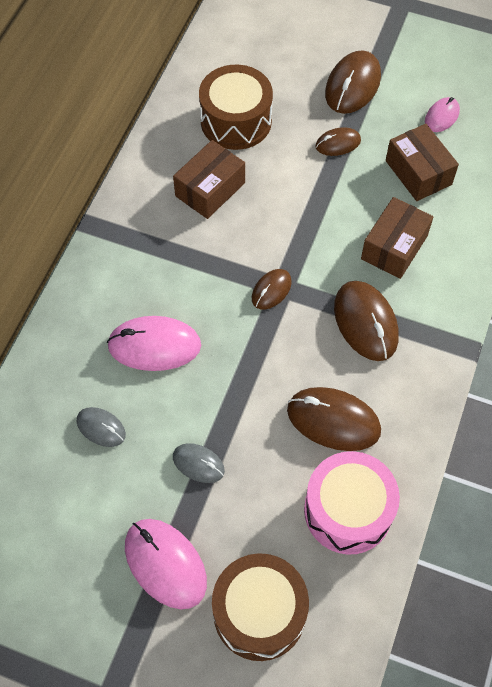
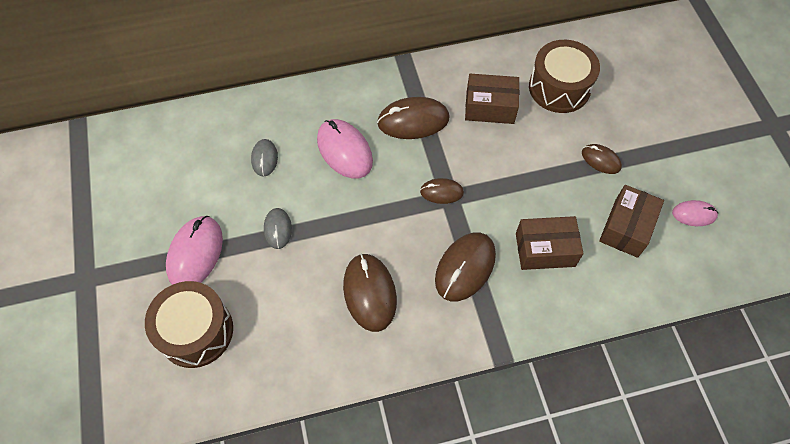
camera: 55 degrees right, 0 degrees up
pink drum [304,451,400,554] -> none
brown mouse [325,50,381,114] -> brown mouse moved to [377,97,449,139]

